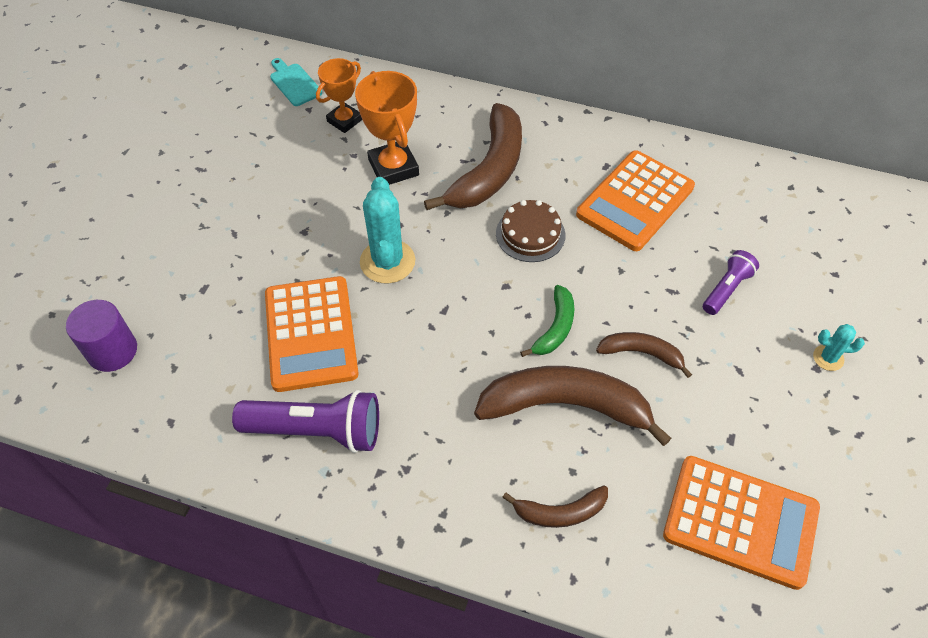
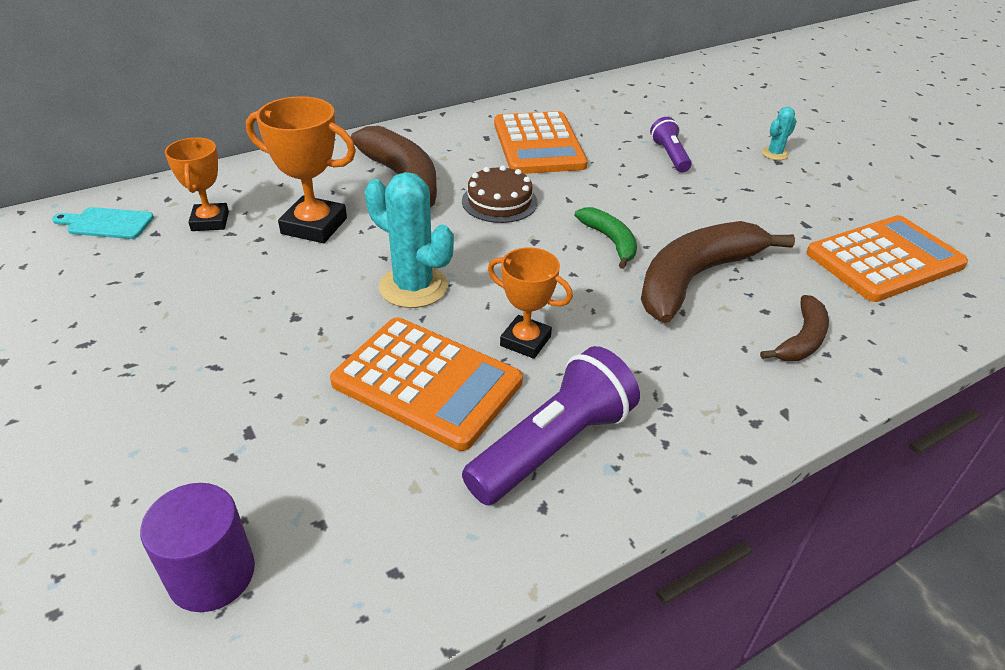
camera: 50 degrees left, 15 degrees down
brown banana [596,332,692,378] -> none
none -> orange trophy [488,247,573,359]

